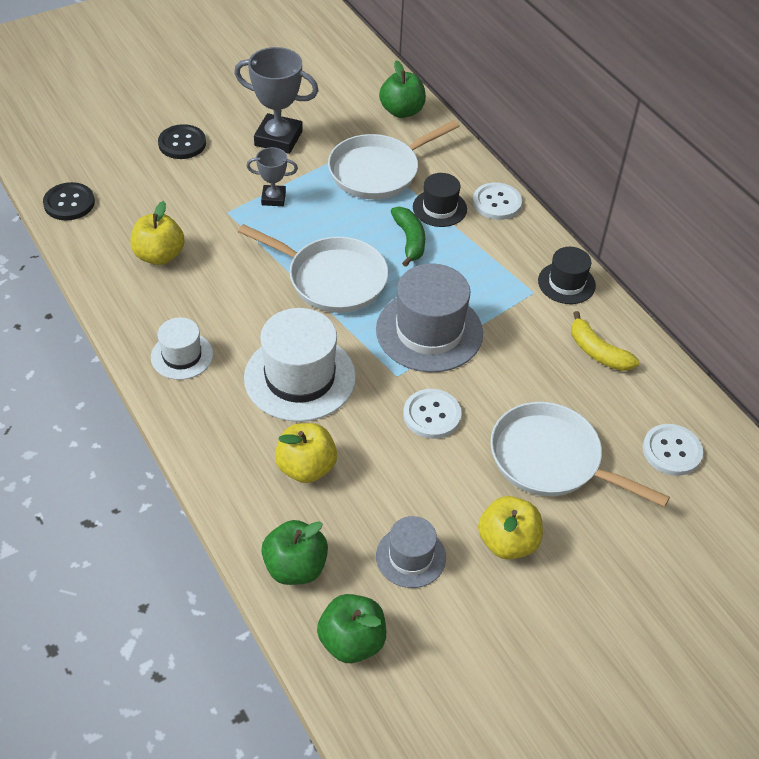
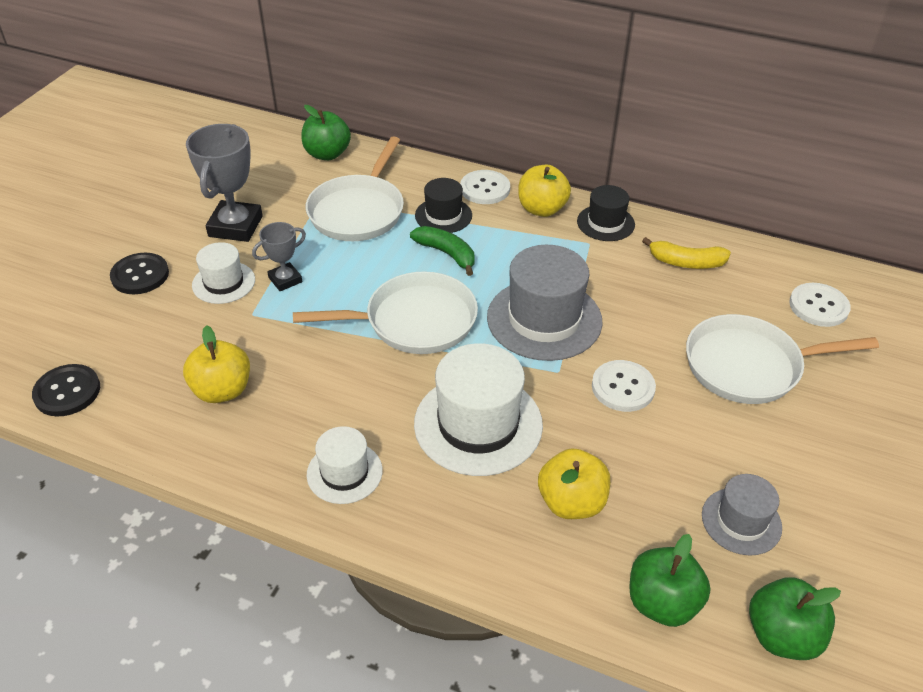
camera: 35 degrees left, 5 degrees down
grey trophy [234,47,319,154] -> grey trophy turned 60 degrees counterclockwise [186,124,263,242]
yellow apple [478,496,543,560] -> yellow apple moved to [518,165,571,217]
none -> white hat [192,242,255,304]

